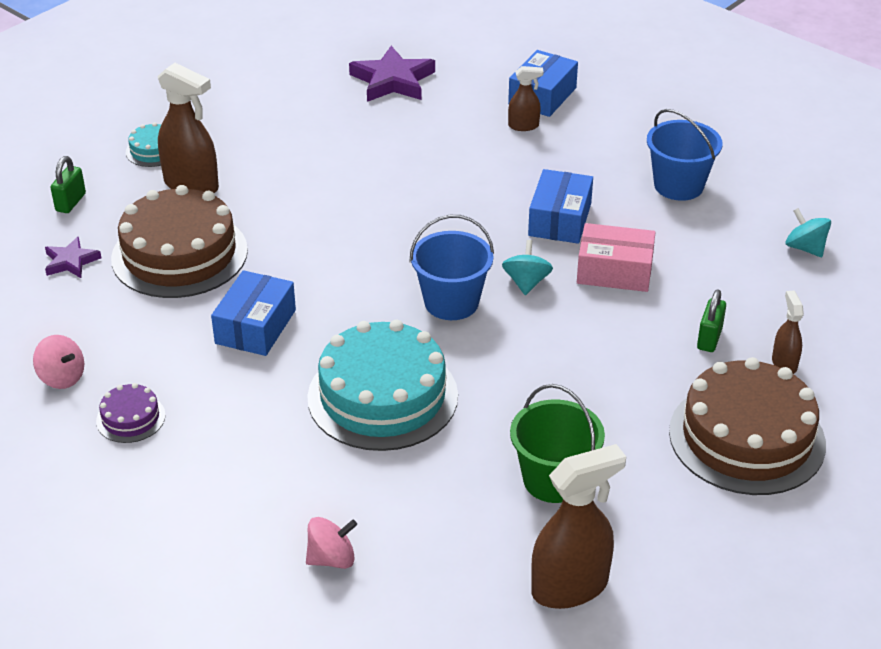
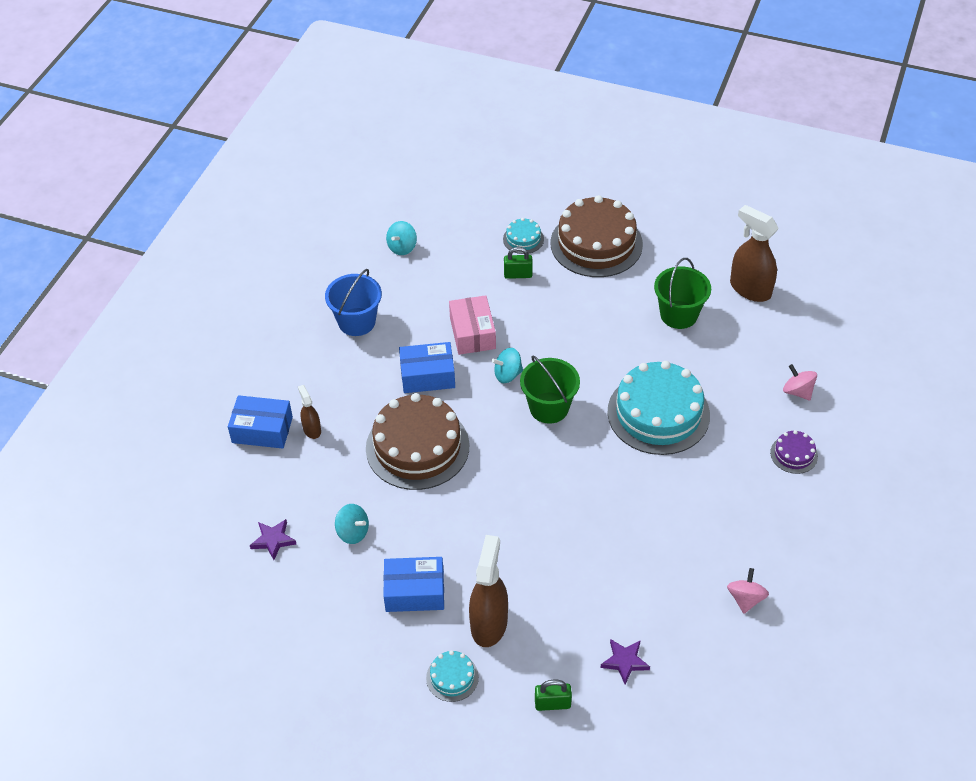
camera: 110 degrees left, 10 degrees up
purple cake [96,383,165,443] -> purple cake moved to [770,430,818,474]
brown cake [111,185,248,298] -> brown cake moved to [366,393,469,490]
blue box [211,270,296,356] -> blue box moved to [383,557,444,612]
purple star [349,46,435,102] -> purple star [250,519,296,560], size x0.57
blue bucket [410,215,494,320] -> green bucket [520,355,580,424]
brown spray bottle [772,291,804,374] -> turquoise cake [503,218,544,254]
none -> turquoise spinning top [335,504,369,544]

